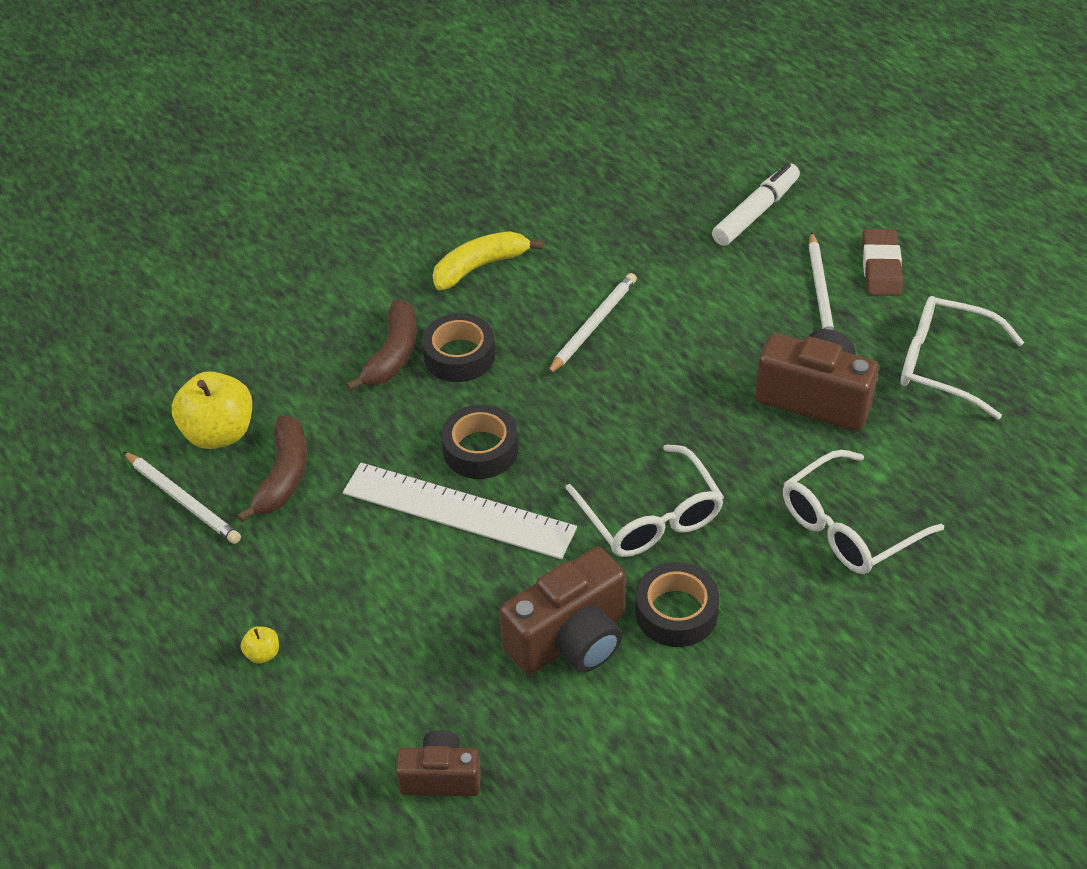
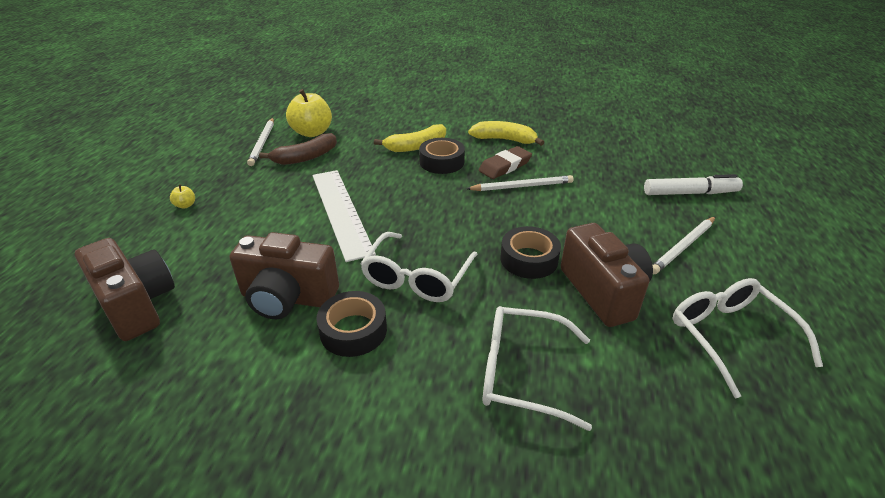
camera: 45 degrees right, 10 degrees down
brown banana [346,299,417,391] -> yellow banana [374,124,446,152]
brown camera [396,730,481,796] -> brown camera [75,238,175,341], size x1.68
black tape [441,405,518,479] -> black tape moved to [501,226,561,279]
brown eraser [862,229,903,296] -> brown eraser moved to [479,146,532,179]

